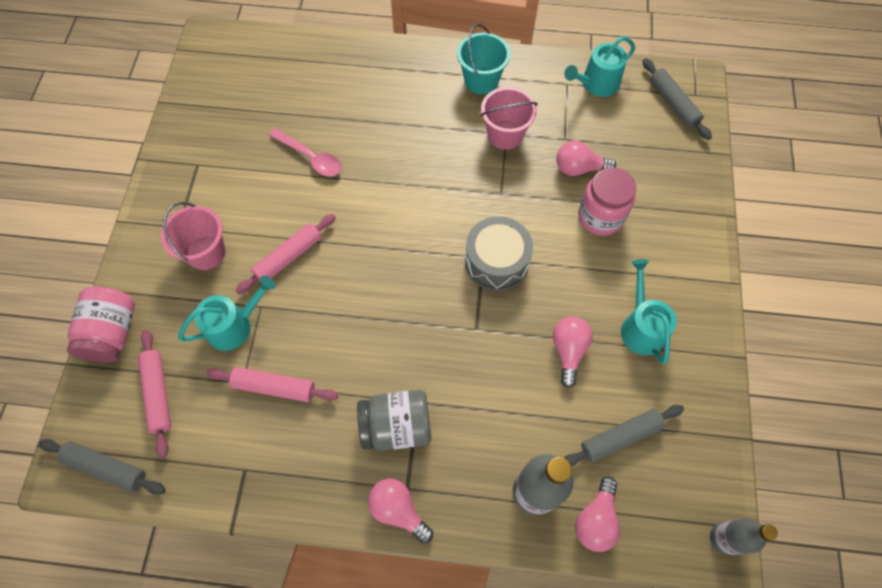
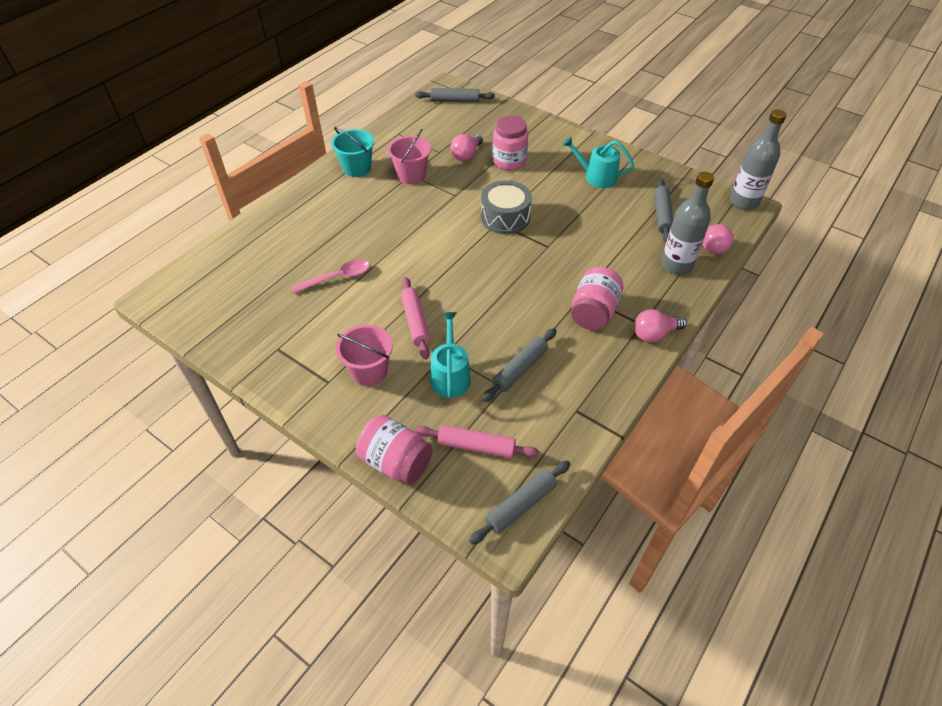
camera: 60 degrees left, 15 degrees down
pink rolling pin [207,367,338,402] -> grey rolling pin [482,328,557,402]
grey jar [357,390,431,451] -> pink jar [571,267,623,330]
pink light bulb [553,317,593,388] -> none
turquoise watering can [564,36,635,97] -> none
grey bottle [710,518,778,555] -> grey bottle [730,109,787,210], size x1.53

